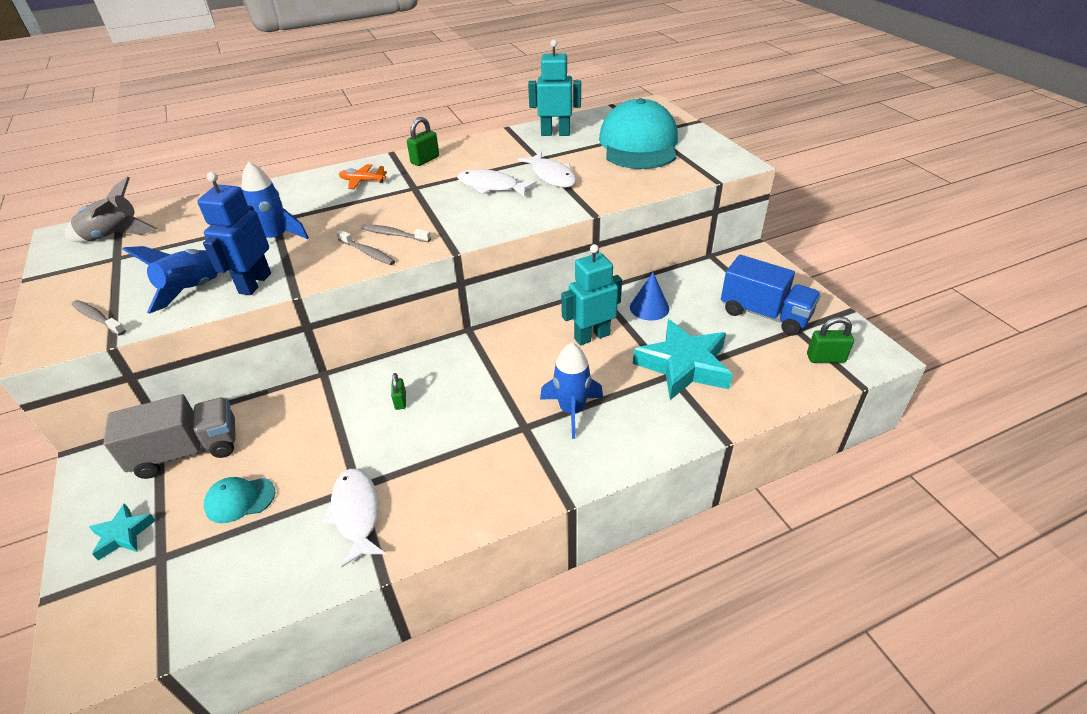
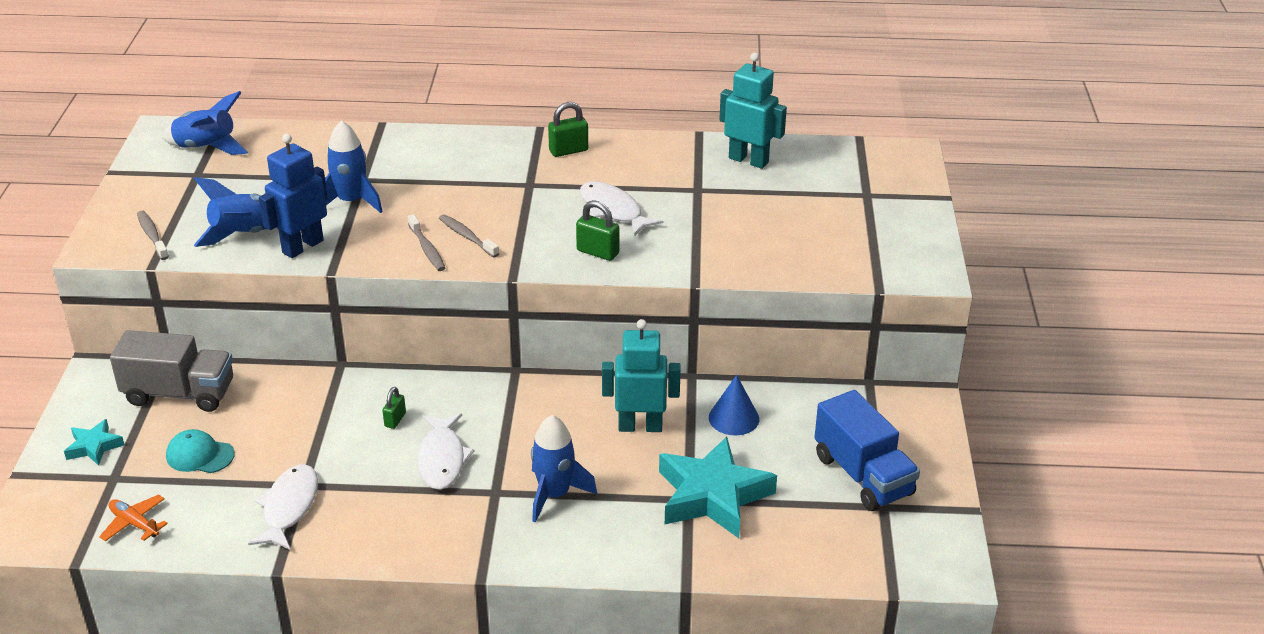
camera: 25 degrees right, 5 degrees down
grey rocket [65,176,157,242] -> blue rocket [162,91,248,155]
orange plane [339,164,387,189] -> orange plane moved to [99,494,168,541]
white fish [518,151,576,188] -> white fish moved to [417,413,475,490]
turquoise cap [599,98,678,169] -> none
green padlock [807,317,854,363] -> green padlock moved to [576,200,619,261]

